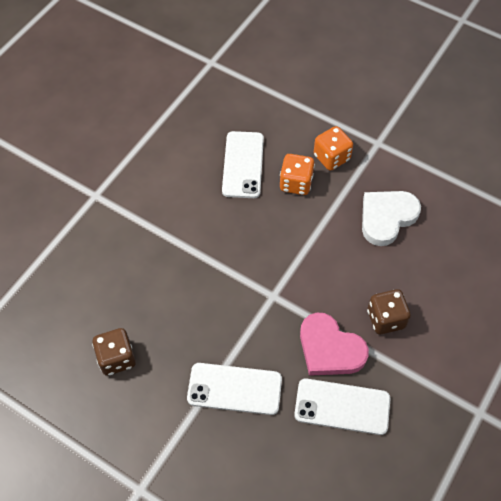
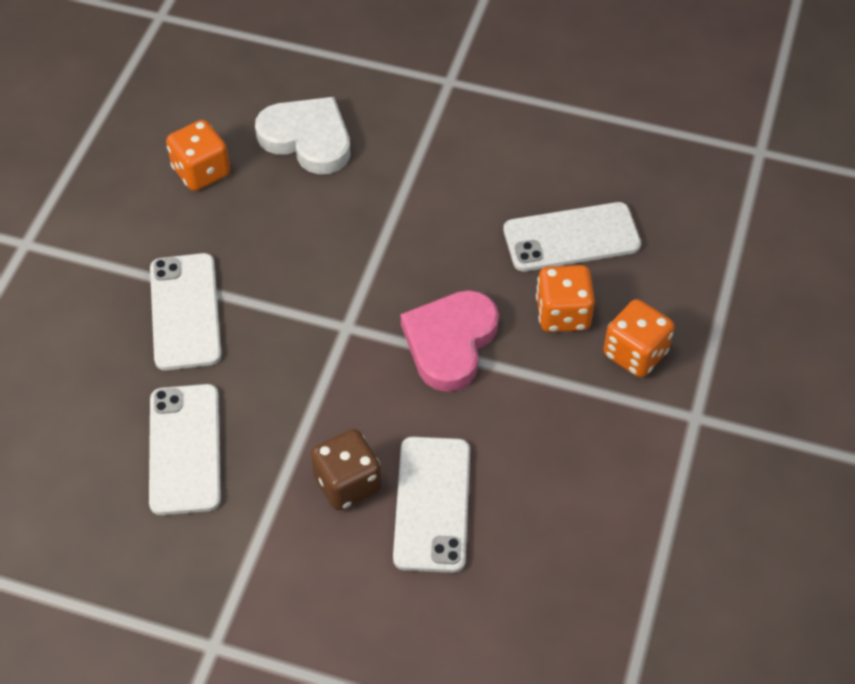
camera: 75 degrees right, 5 degrees down
brown dice [92,328,136,376] -> orange dice [166,120,230,191]
pink heart [300,313,369,376] -> pink heart moved to [401,290,499,392]
white heart [362,191,421,246] -> white heart moved to [255,97,350,174]
none -> white phone [393,437,470,573]

